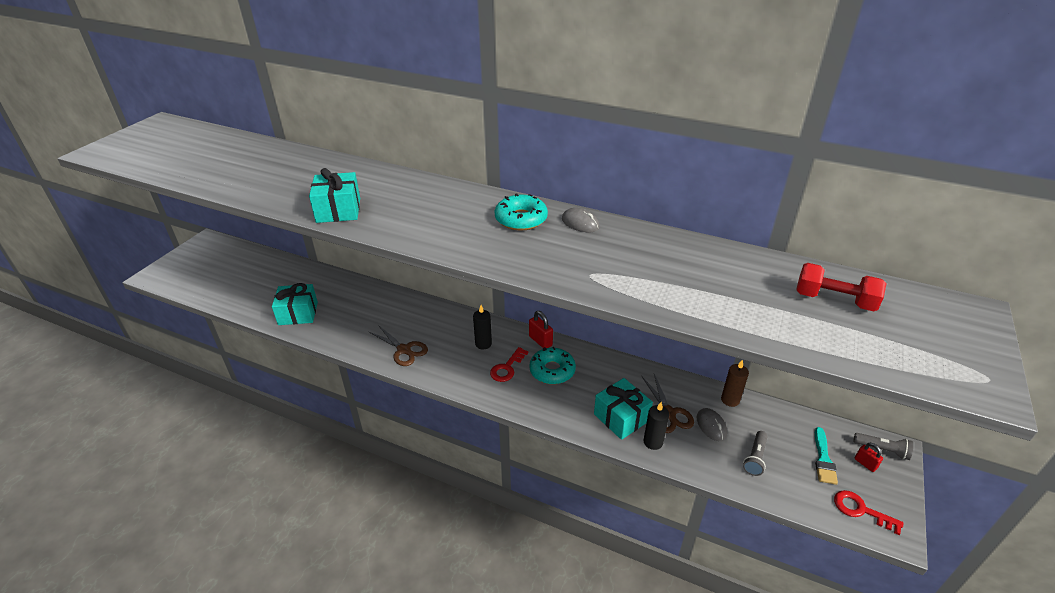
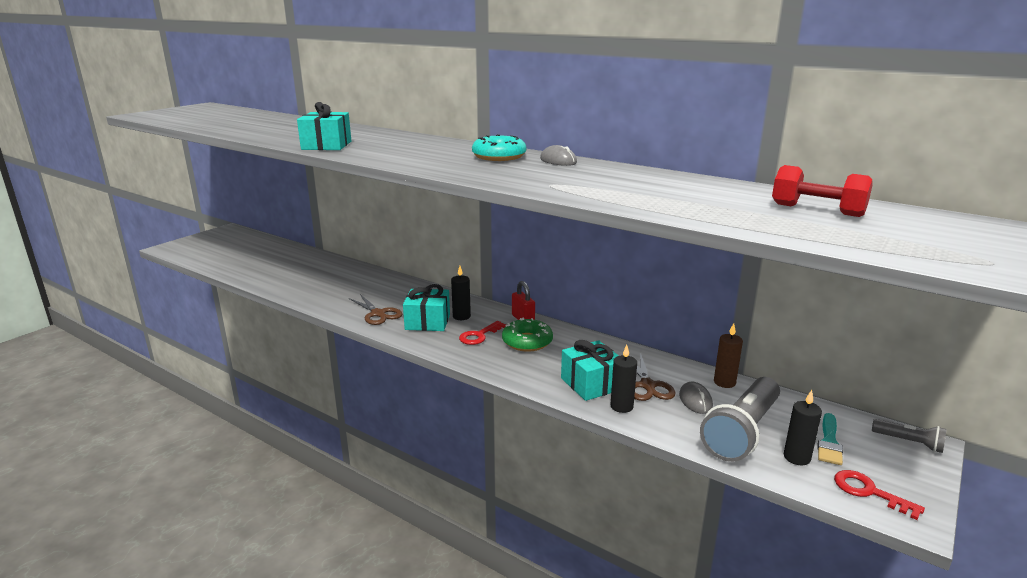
camera: 10 degrees right, 15 degrees down
turquoise gift [272,283,318,325] -> turquoise gift moved to [403,284,450,331]
turquoise donut [529,347,576,384] -> green donut [502,318,553,351]
grey flashlight [743,431,768,476] -> grey flashlight [700,377,780,462], size x2.10
red padlock [855,443,883,472] -> none
none -> black candle [784,390,822,466]

